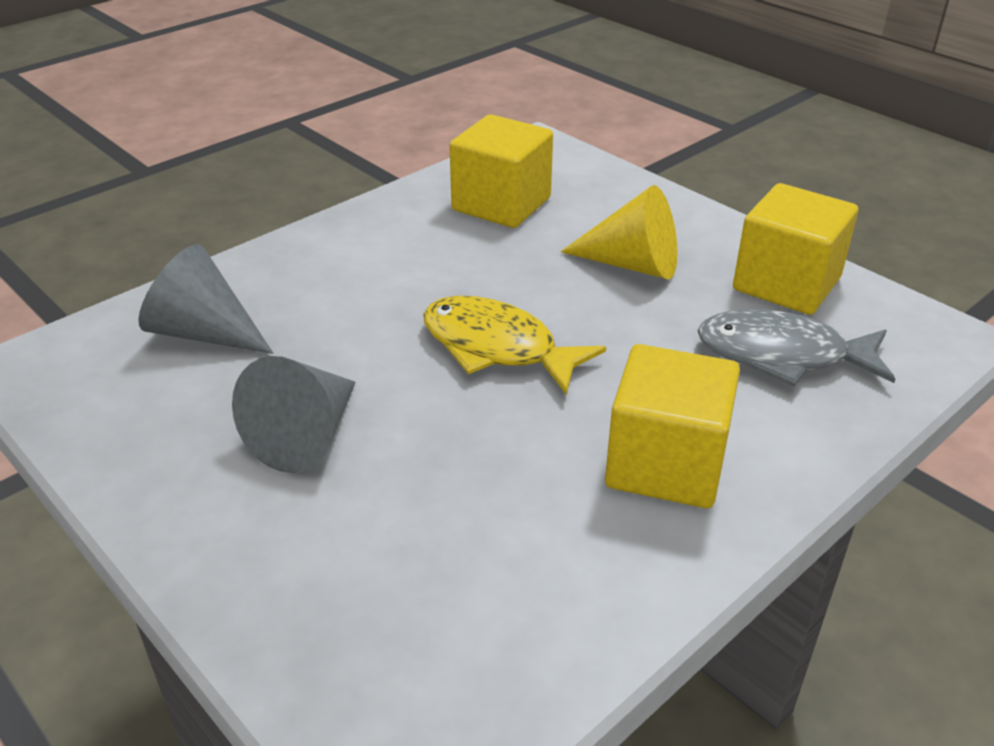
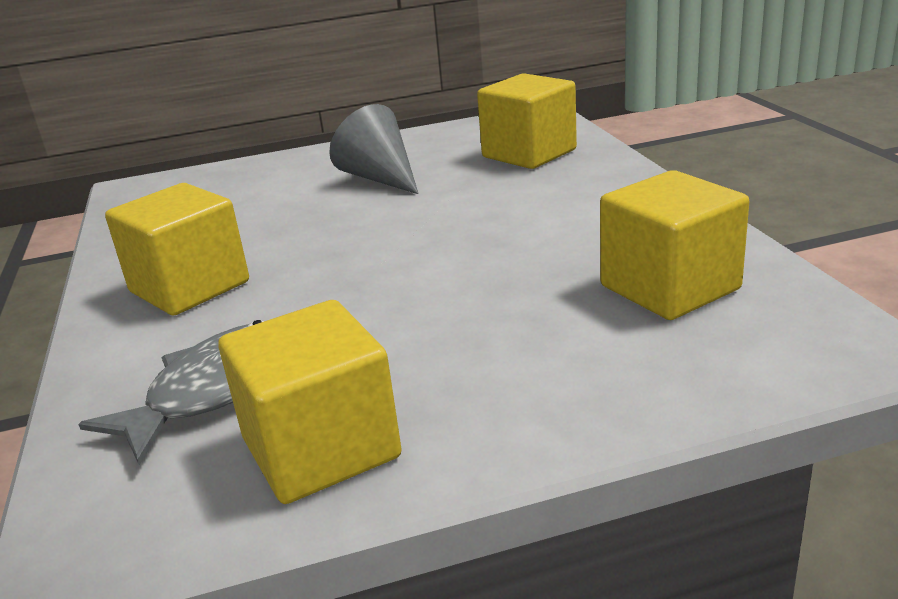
camera: 120 degrees right, 10 degrees down
grey cone [138,244,273,354] -> yellow cube [477,73,577,169]
yellow fish [423,296,606,395] -> none
yellow cone [561,185,678,279] -> none

